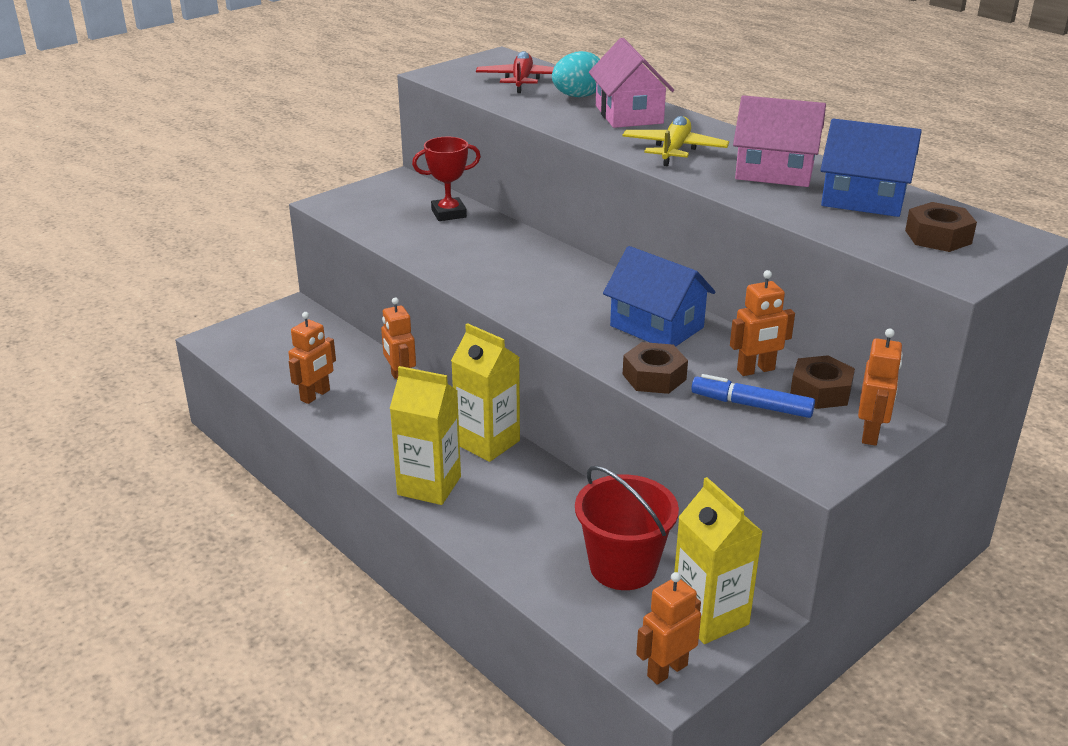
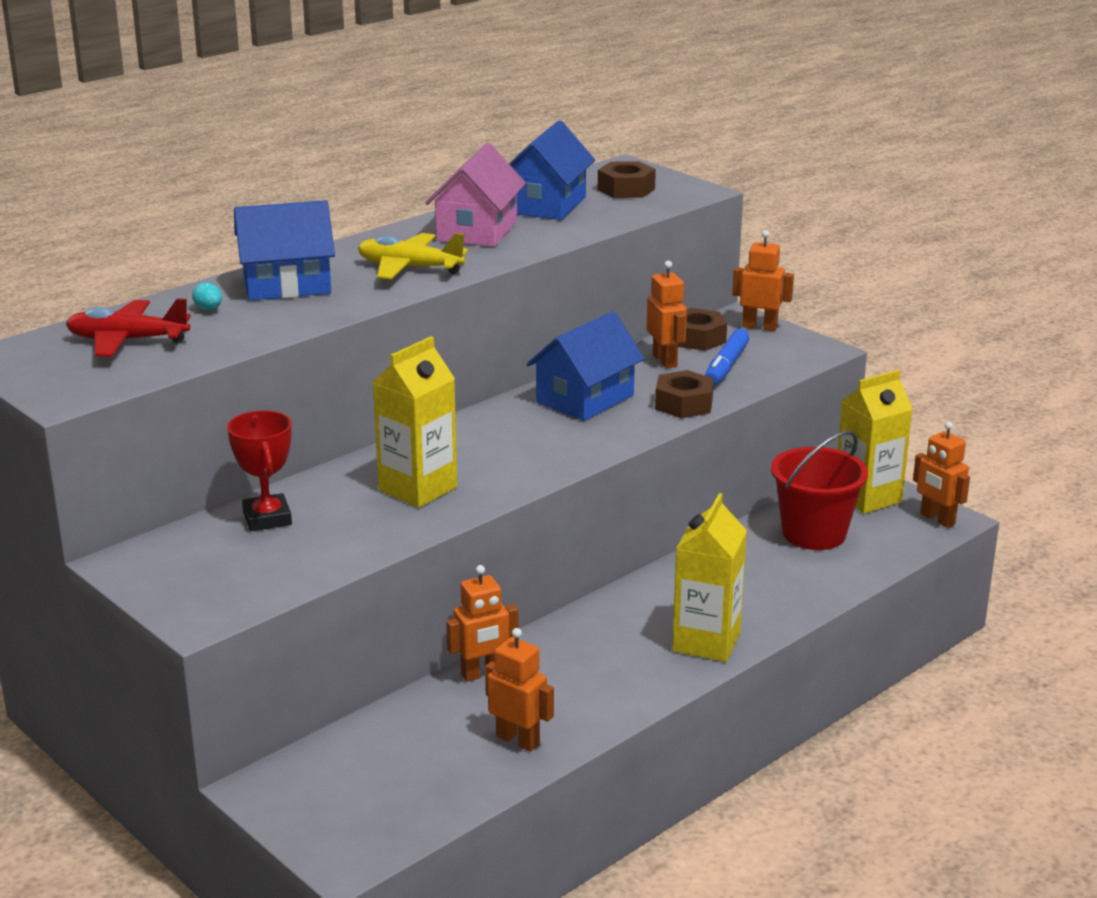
camera: 90 degrees left, 5 degrees down
yellow carton [451,323,520,462] -> yellow carton moved to [373,336,457,508]
turquoise egg [552,51,600,97] -> turquoise egg [192,282,222,310], size x0.45
pink house [589,38,674,128] -> blue house [234,200,335,300]

